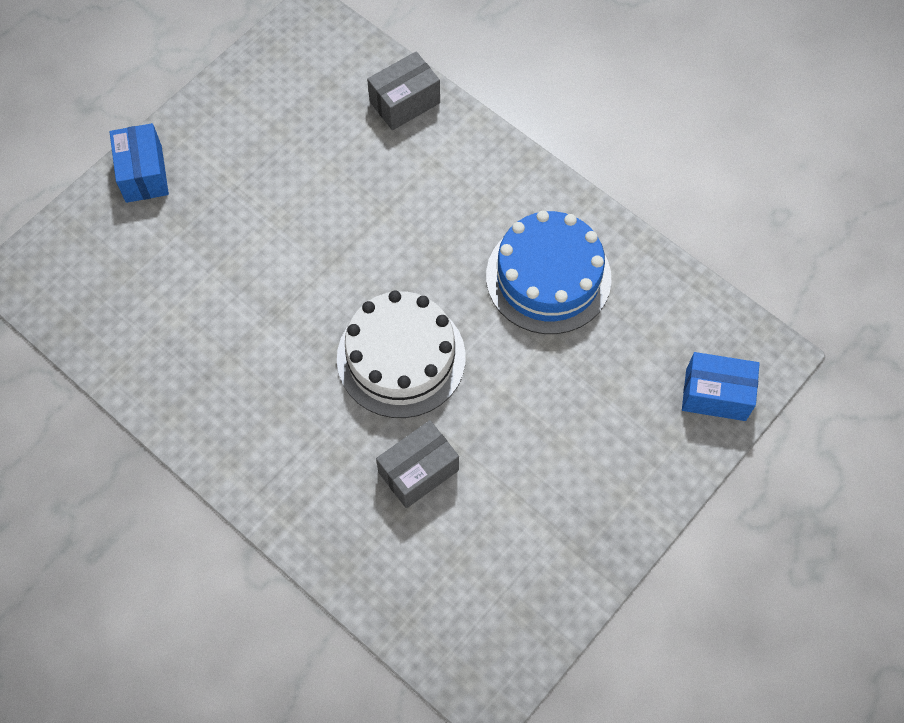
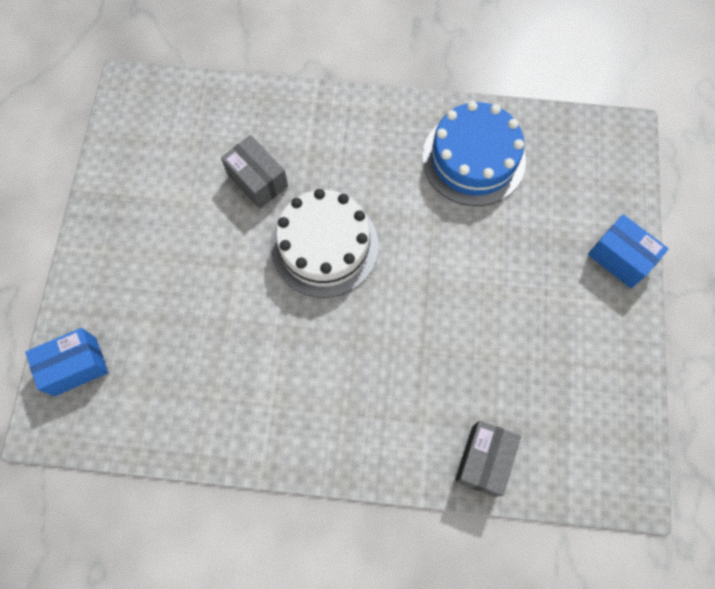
camera: 145 degrees right, 5 degrees up
grey box [376,420,459,508] -> grey box turned 60 degrees counterclockwise [221,135,288,209]
blue cake [486,210,611,334] -> blue cake moved to [422,101,526,206]

